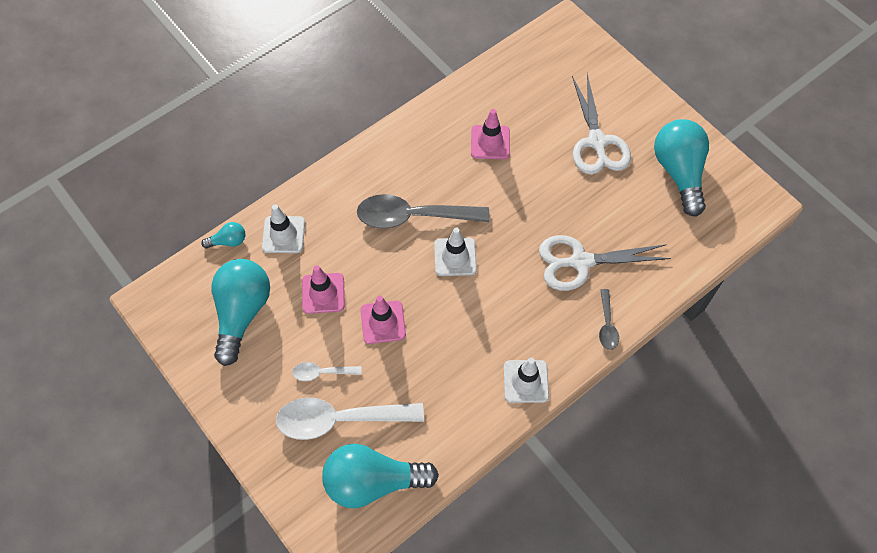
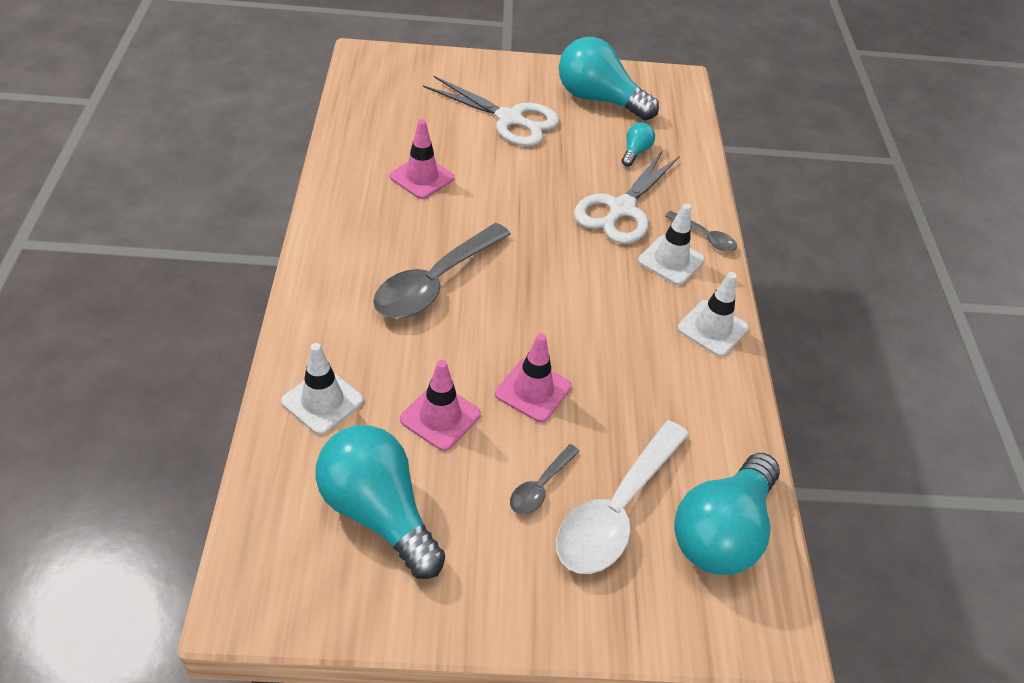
camera: 55 degrees left, 15 degrees down
turquoise light bulb [201,222,245,248] -> turquoise light bulb moved to [622,122,655,166]
white spoon [292,362,361,381] -> grey spoon [510,444,580,515]
white traffic cone [434,228,477,276] -> white traffic cone moved to [638,204,705,285]

